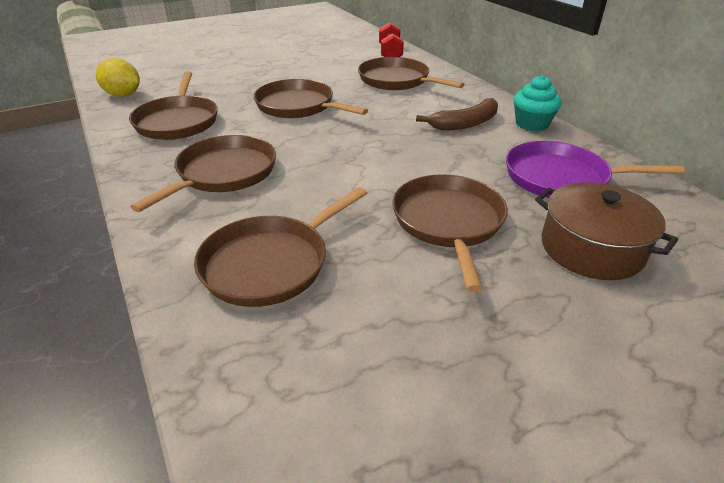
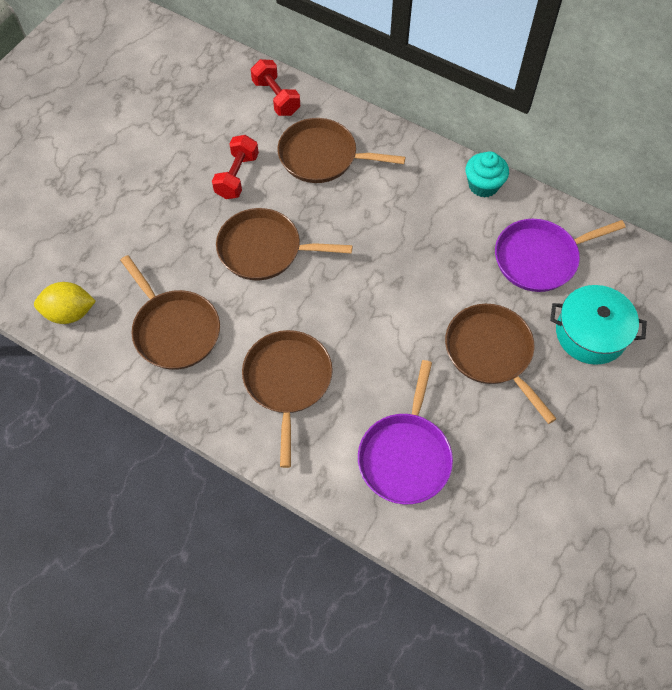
camera: 30 degrees left, 25 degrees up
brown pan [194,187,367,307] -> purple pan [358,360,453,504]
brown banana [416,98,498,131] -> none
brown pot [535,182,678,280] -> turquoise pot [550,285,647,365]
none -> red dumbbell [212,135,259,199]

